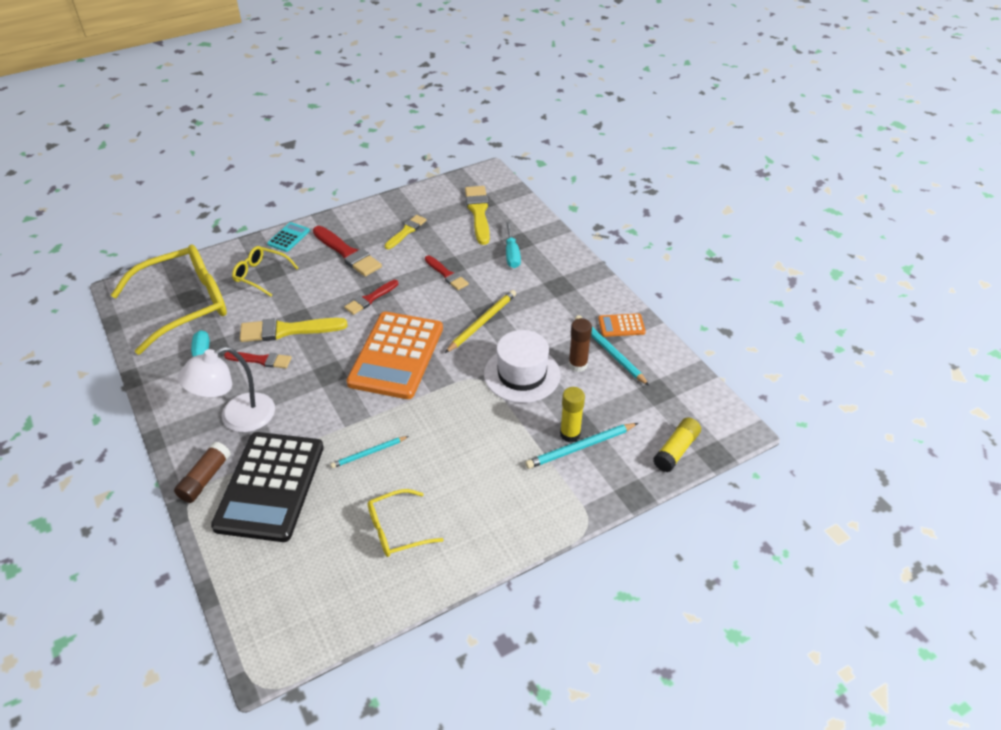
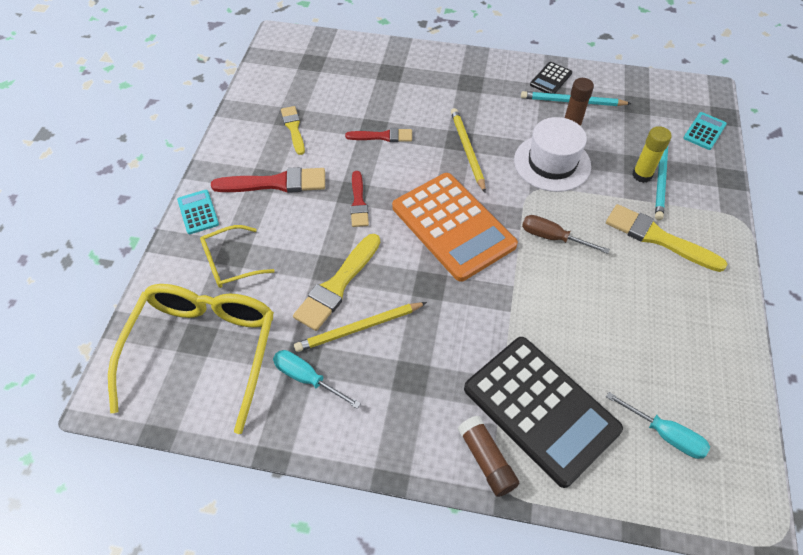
camera: 50 degrees left, 10 degrees up
white lamp [177,347,275,432] -> none
red brush [224,352,291,369] -> yellow pencil [294,302,427,352]
turquoise pencil [330,436,409,468] -> none
yellow glasses [367,489,444,557] -> none
yellow brush [465,186,490,245] -> yellow brush moved to [606,204,727,272]
turquoise screwdriver [506,221,521,268] -> turquoise screwdriver moved to [606,392,710,459]
orange calculator [598,313,646,337] -> black calculator [530,62,572,94]
yellow glue stick [653,417,701,472] -> turquoise calculator [683,112,727,150]
none -> brown screwdriver [522,215,610,254]

